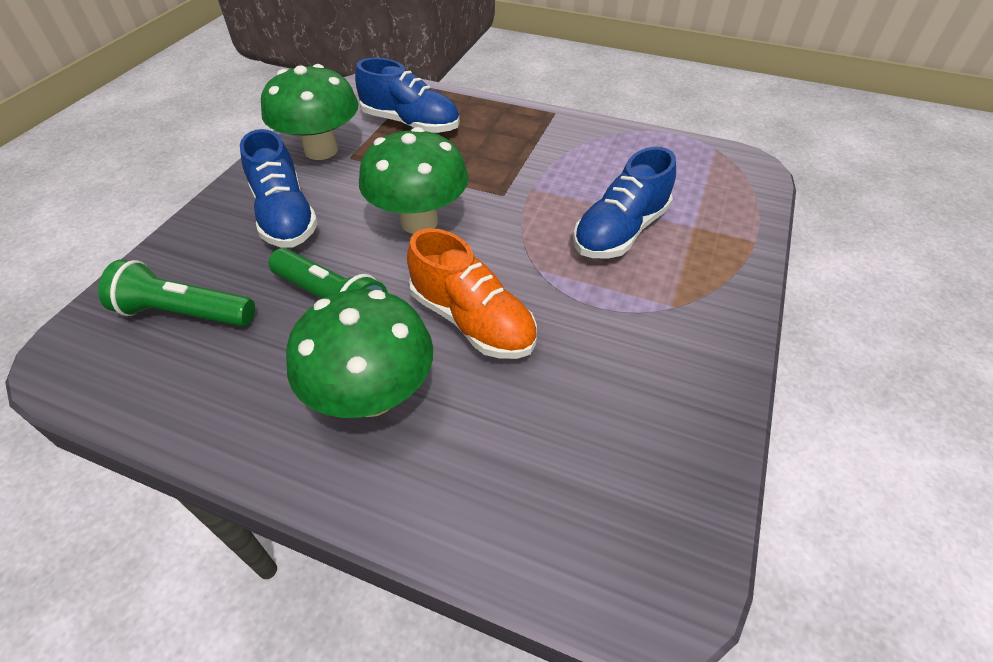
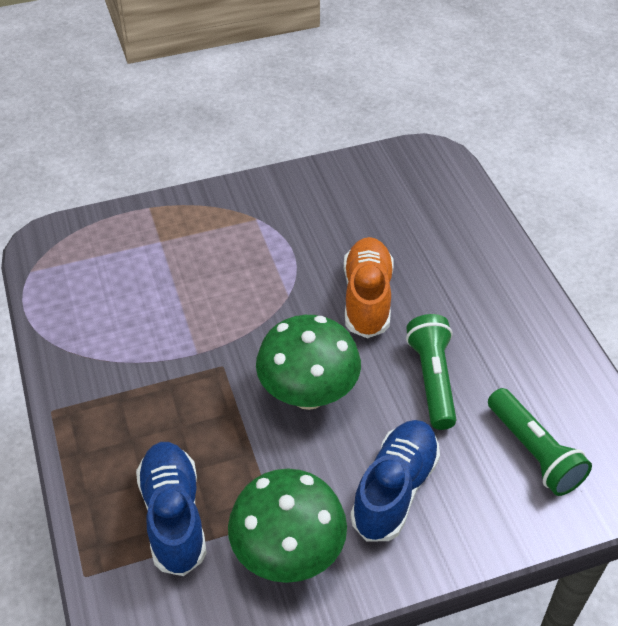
camera: 130 degrees left, 0 degrees up
green mushroom [286,289,433,418] -> none
blue shoe [573,147,676,259] -> none

